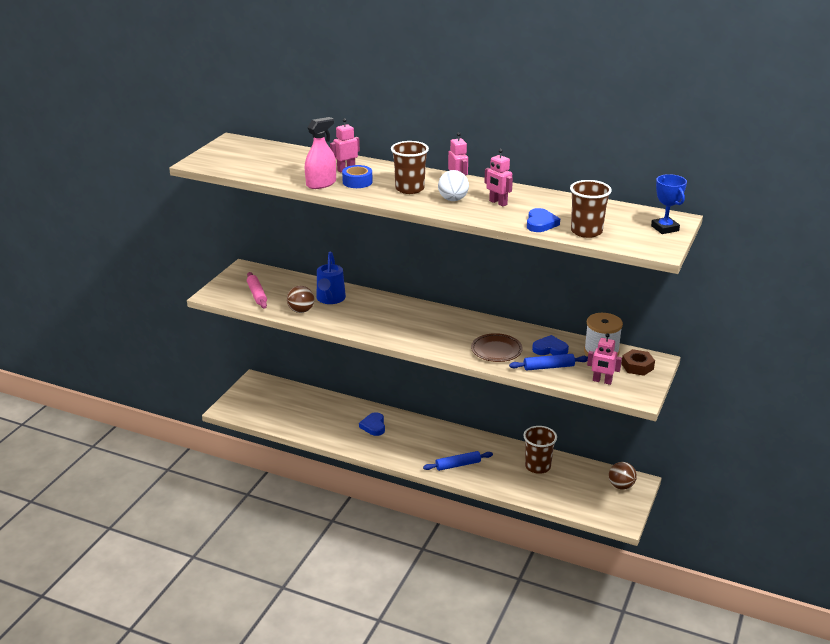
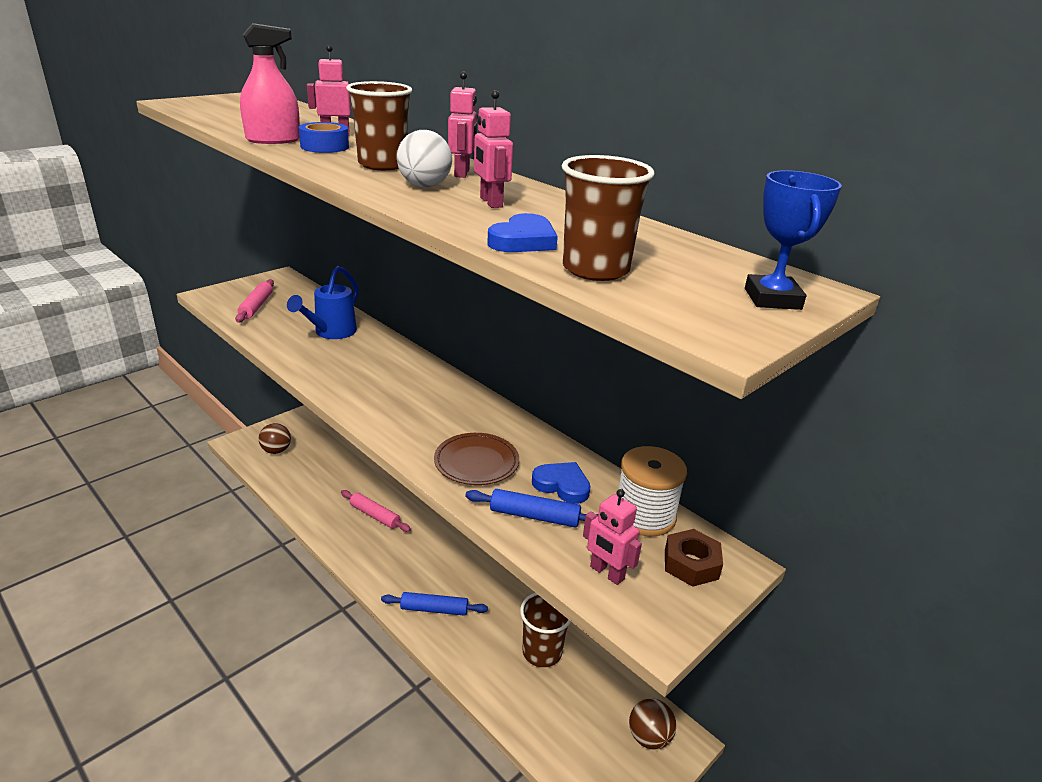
camera: 20 degrees right, 0 degrees up
brown ball [287,286,314,313] -> brown ball moved to [259,423,291,454]
blue heart [359,412,385,436] -> pink rolling pin [341,490,411,532]

